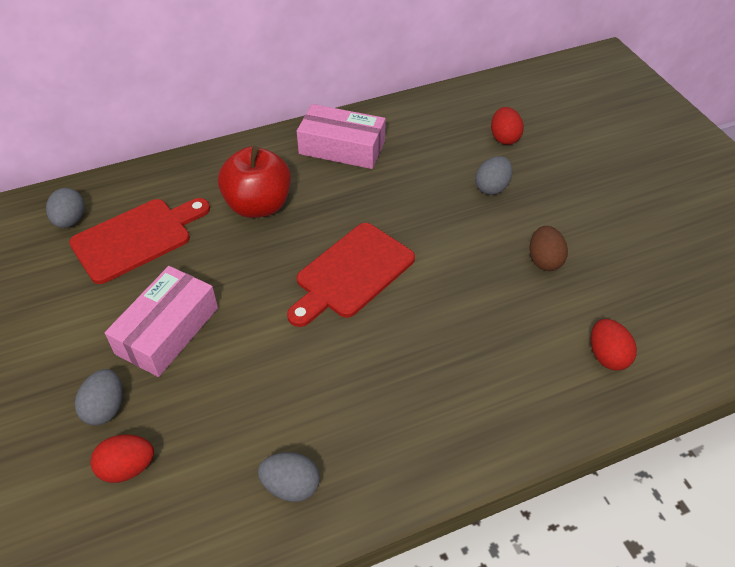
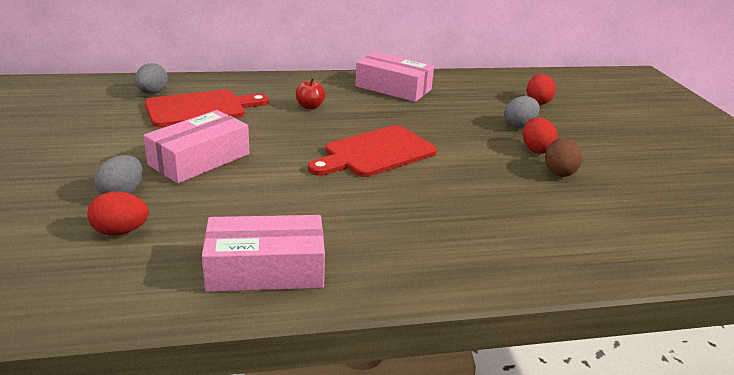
camera: 10 degrees right, 20 degrees down
red apple [218,146,291,218] -> red apple [296,78,325,110], size x0.48
grey egg [258,452,320,502] -> pink box [202,215,325,292]
red egg [591,319,637,370] -> red egg moved to [523,117,558,154]

